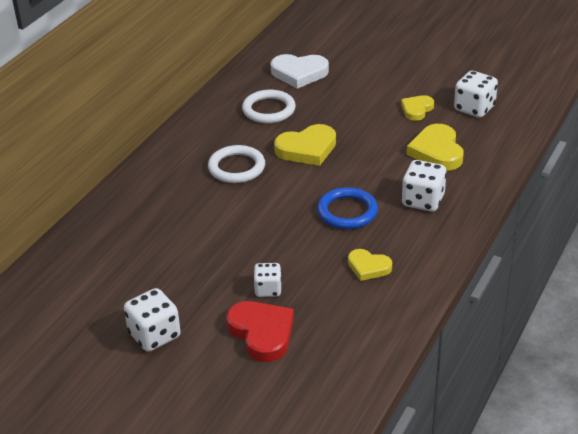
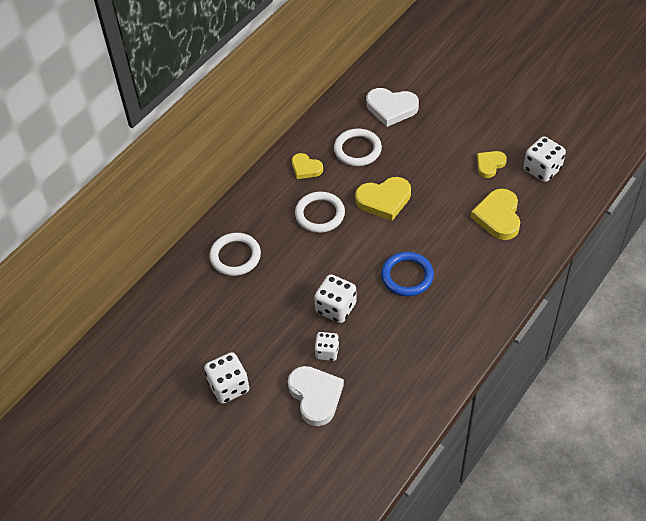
camera: 10 degrees right, 15 degrees up
red heart [226,301,294,362] -> white heart [288,366,344,426]
yellow heart [348,249,392,281] -> yellow heart moved to [292,153,323,179]
white dice [401,160,447,211] -> white dice moved to [314,274,357,323]
none -> white ring [209,233,261,276]

